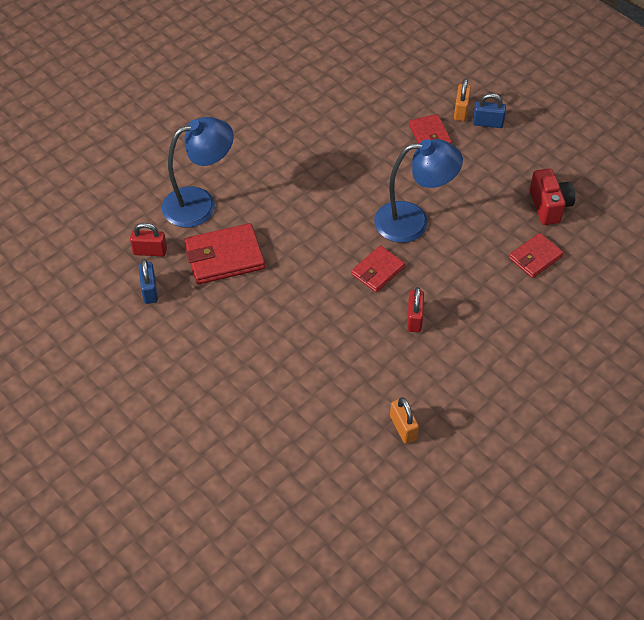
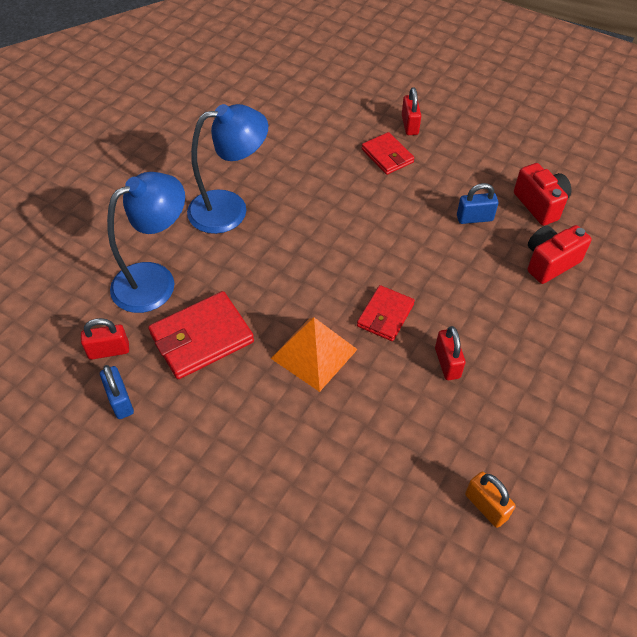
camera: 15 degrees left, 0 degrees up
blue lamp [374,139,463,243] -> blue lamp moved to [187,104,268,234]
orange padlock [454,79,471,121] -> red padlock [402,87,421,135]
blue padlock [473,93,506,128] -> blue padlock moved to [457,183,499,224]
red wallet [509,233,564,278] -> red camera [528,225,592,284]
none -> orange pyramid [271,317,358,392]

